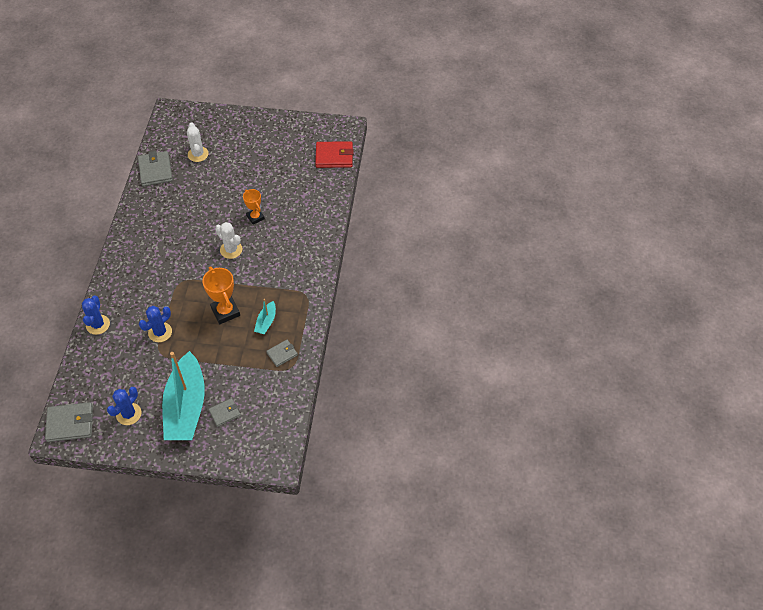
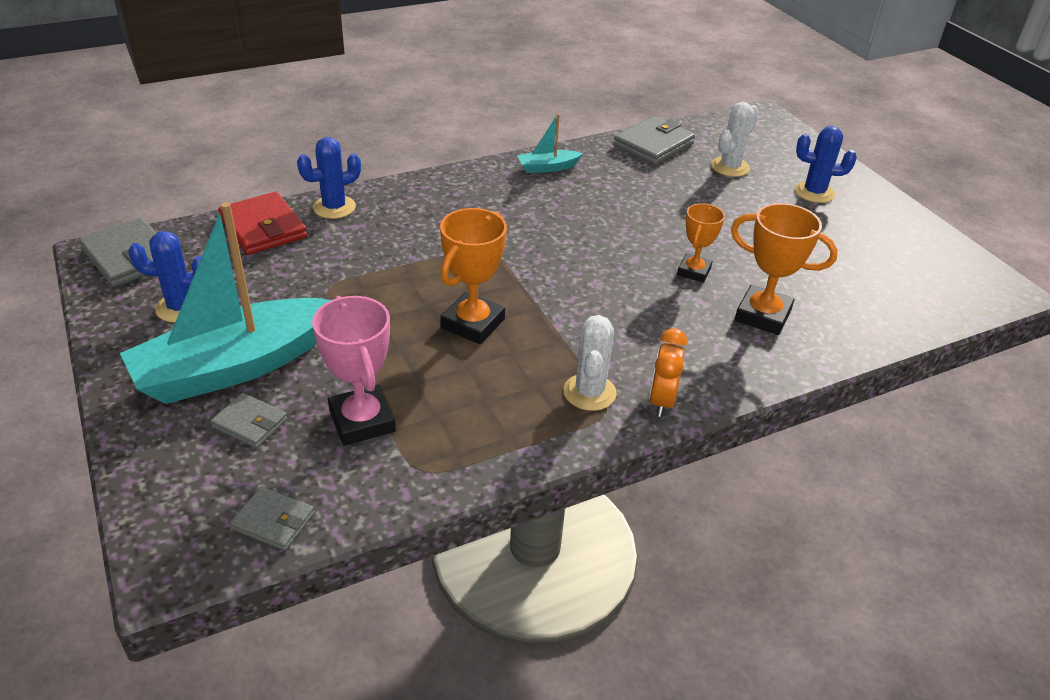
camera: 55 degrees right, 15 degrees down
blue cactus [139,306,172,342] -> blue cactus moved to [795,126,857,203]
white cactus [215,222,242,259] -> white cactus moved to [564,315,617,411]
turquoise boat [254,299,276,335] -> turquoise boat moved to [517,114,583,173]
grey wallet [266,340,298,367] -> grey wallet moved to [230,486,314,551]
red wallet [315,142,354,168] -> red wallet moved to [218,192,307,255]
none -> pink trophy [312,296,396,446]
none -> orange clock [649,328,687,417]
none -> orange trophy [731,203,838,335]

